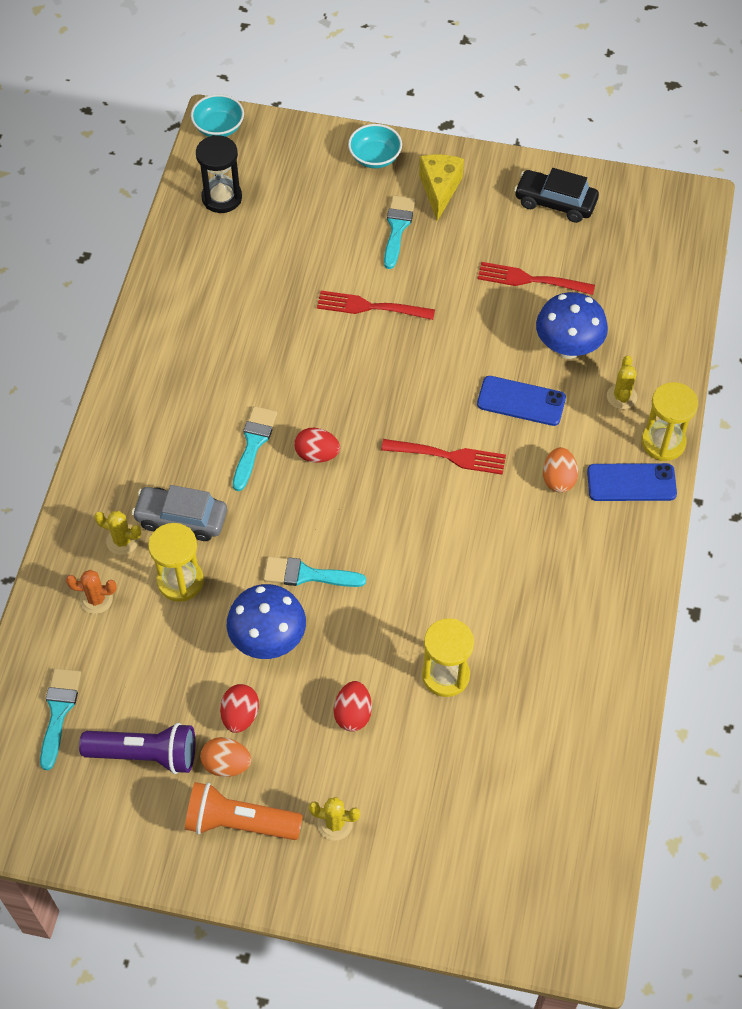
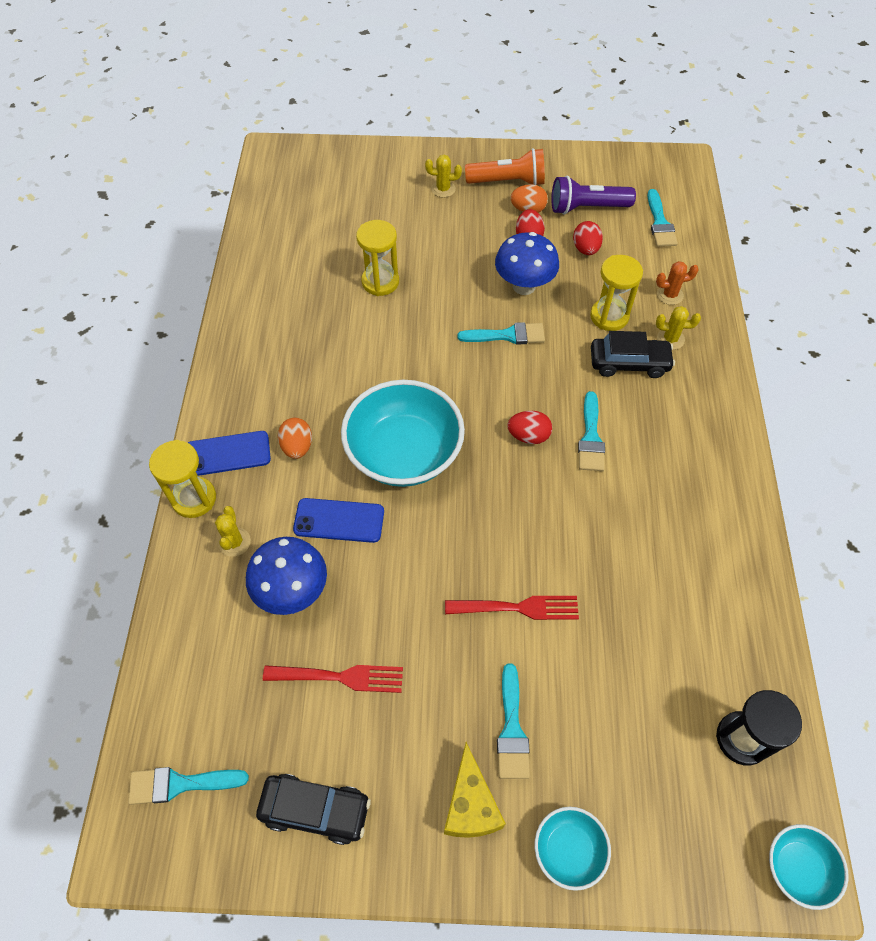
camera: 170 degrees right, 0 degrees up
grey car [132,485,227,541] -> black car [591,331,675,378]
red egg [334,681,372,732] -> red egg moved to [573,221,603,255]
red fork [381,439,506,475] -> turquoise bowl [341,380,465,487]
none -> turquoise brush [128,767,249,805]

